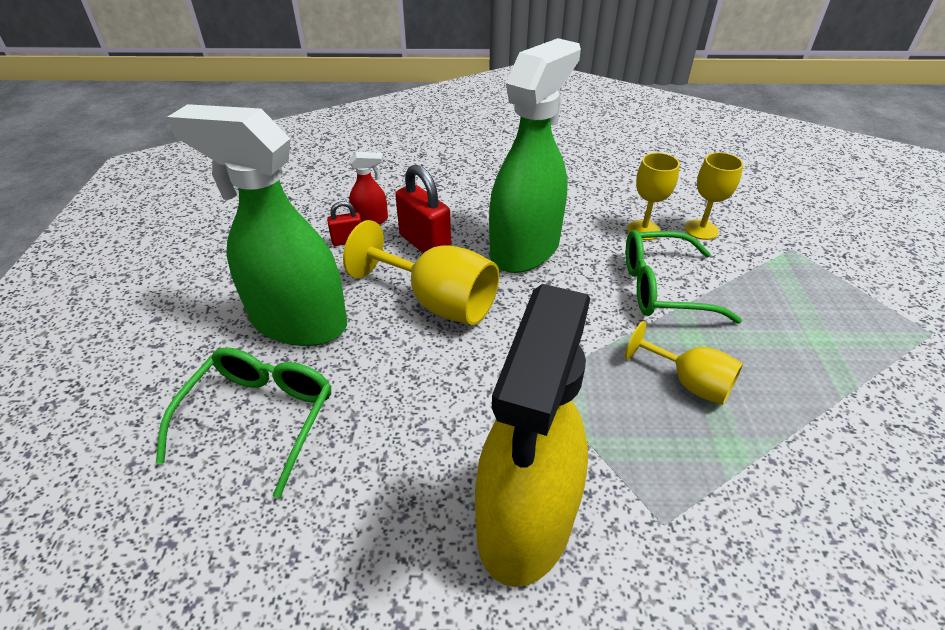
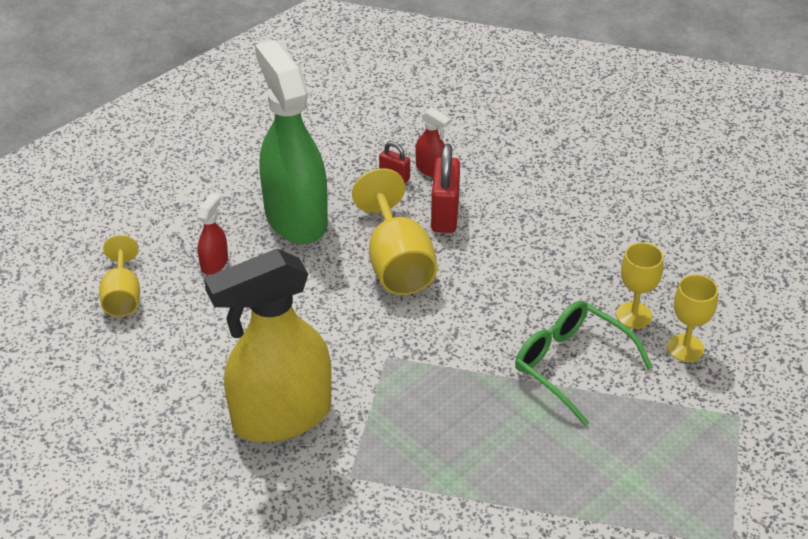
camera: 45 degrees right, 0 degrees up
green glasses [156,347,331,498] -> red spray bottle [197,193,228,275]
green spray bottle [489,38,581,273] -> none
yellow goblet [625,321,743,405] -> yellow goblet moved to [99,235,140,317]

